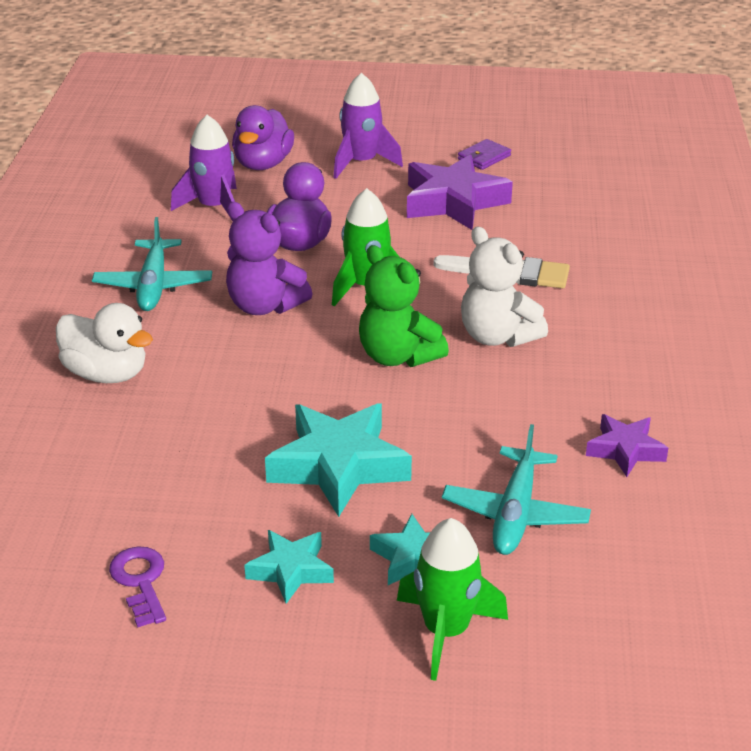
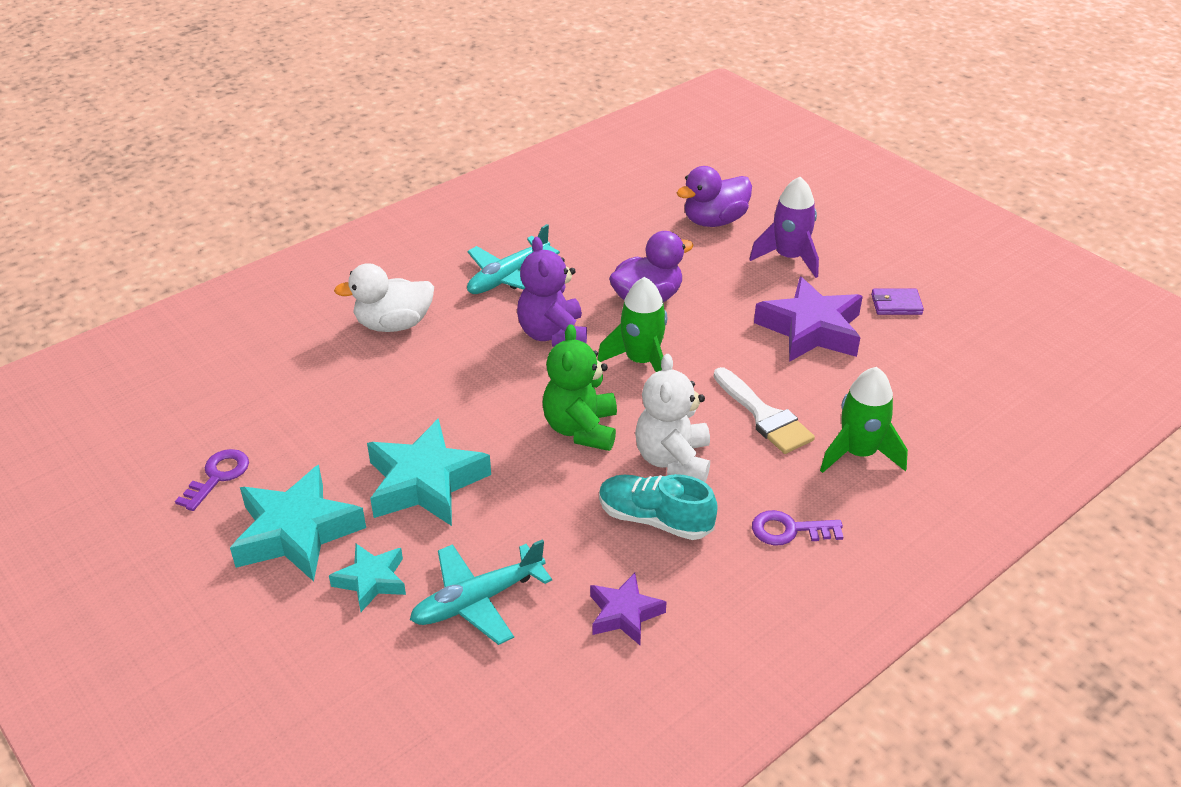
camera: 45 degrees right, 5 degrees up
white duck [56,303,153,383] -> white duck turned 90 degrees clockwise [334,263,434,332]
purple rocket [171,115,237,221] -> none
turquoise star [244,530,334,604] -> turquoise star [230,465,366,581], size x1.78
green rocket [397,518,508,681] -> green rocket moved to [820,367,908,473]
none -> turquoise shoe [599,474,718,540]
none -> purple key [752,510,843,546]

